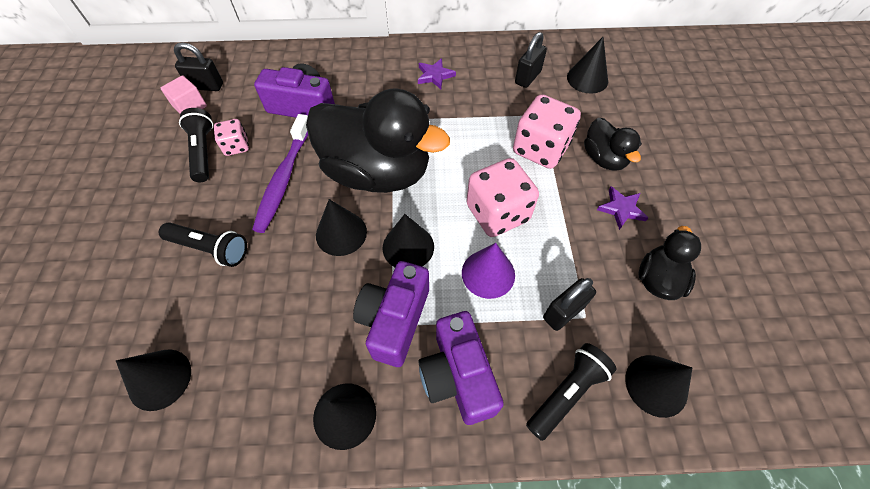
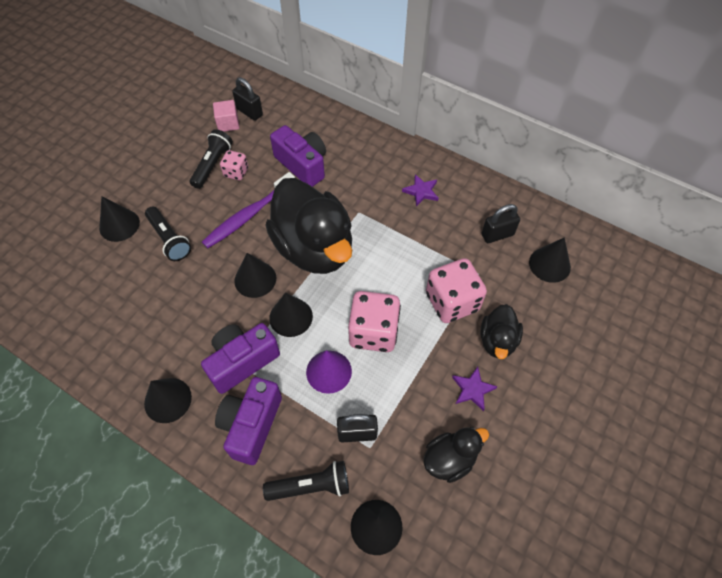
camera: 35 degrees right, 0 degrees up
black cone [116,349,191,411] -> black cone moved to [99,196,140,242]

